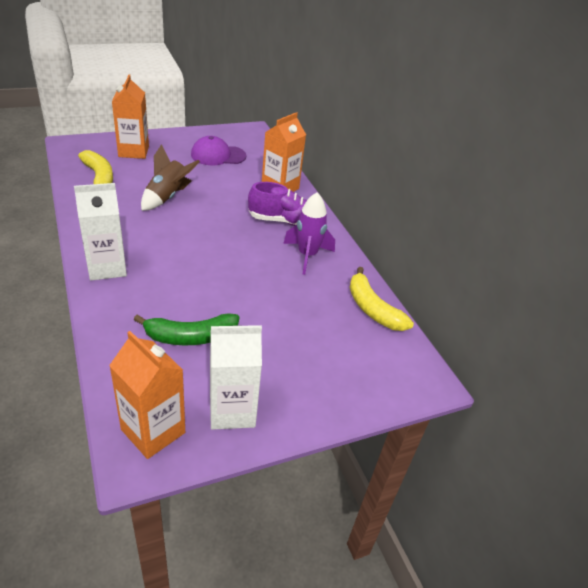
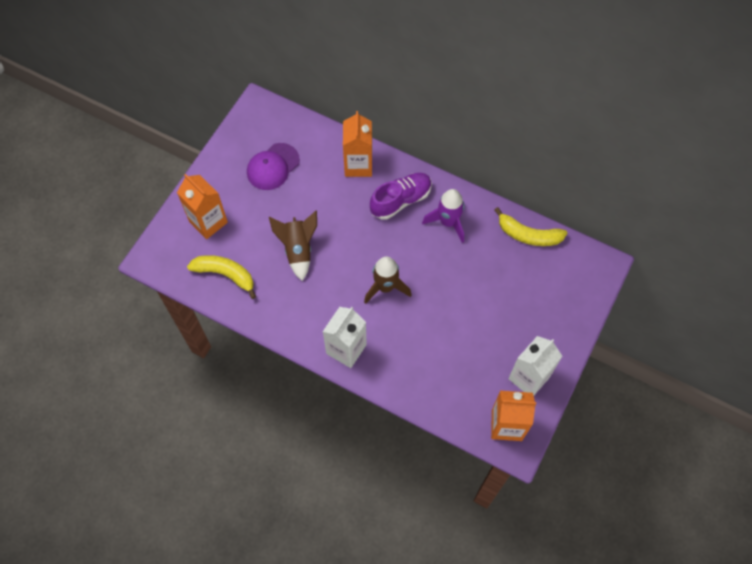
camera: 35 degrees left, 25 degrees up
green banana [134,313,239,345] -> none
none -> brown rocket [364,257,412,304]

